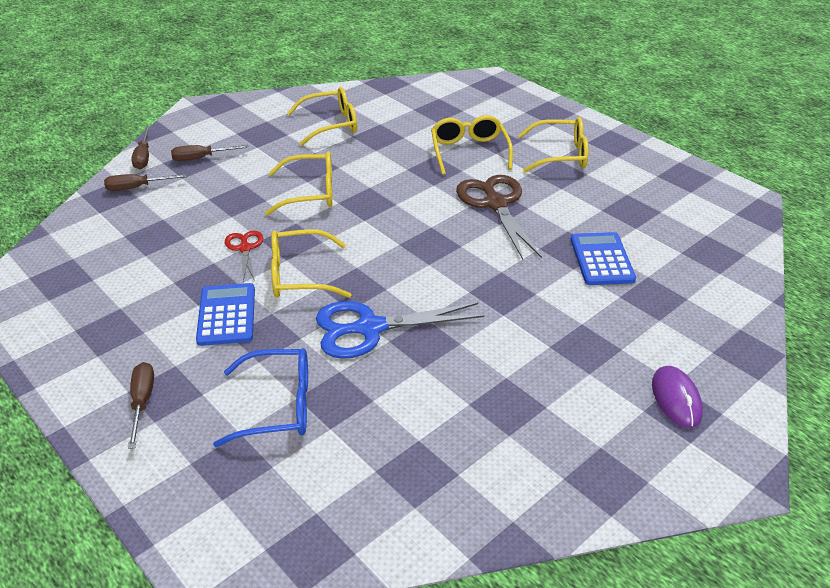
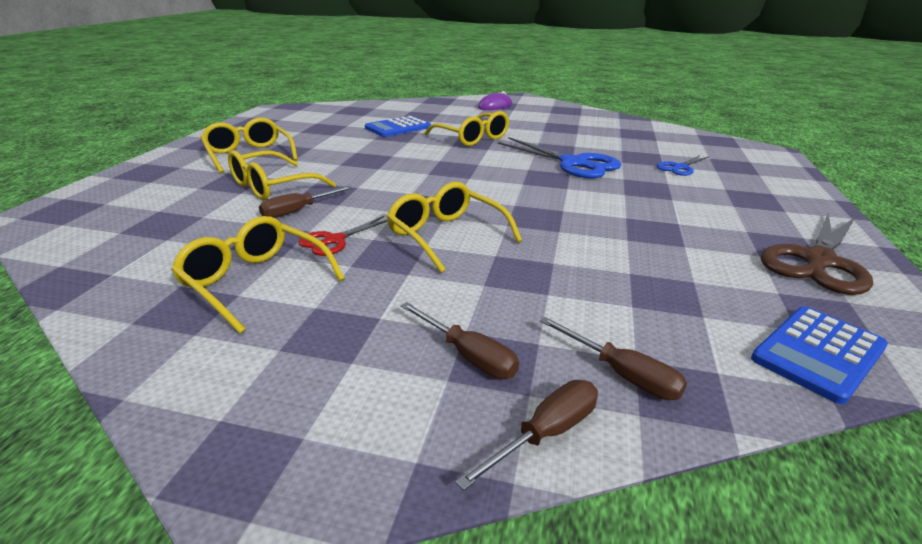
camera: 125 degrees left, 10 degrees down
brown screwdriver [128,362,154,449] -> brown screwdriver moved to [259,186,353,218]
blue calculator [196,283,255,346] -> blue calculator moved to [751,306,888,404]
blue glasses [213,348,308,447] -> blue scissors [657,155,709,176]
red scissors [225,231,263,281] -> red scissors moved to [298,216,387,256]
yellow glasses [271,229,351,298] -> yellow glasses moved to [424,111,509,146]
brown scissors [456,175,542,260] -> brown scissors moved to [761,214,873,295]

